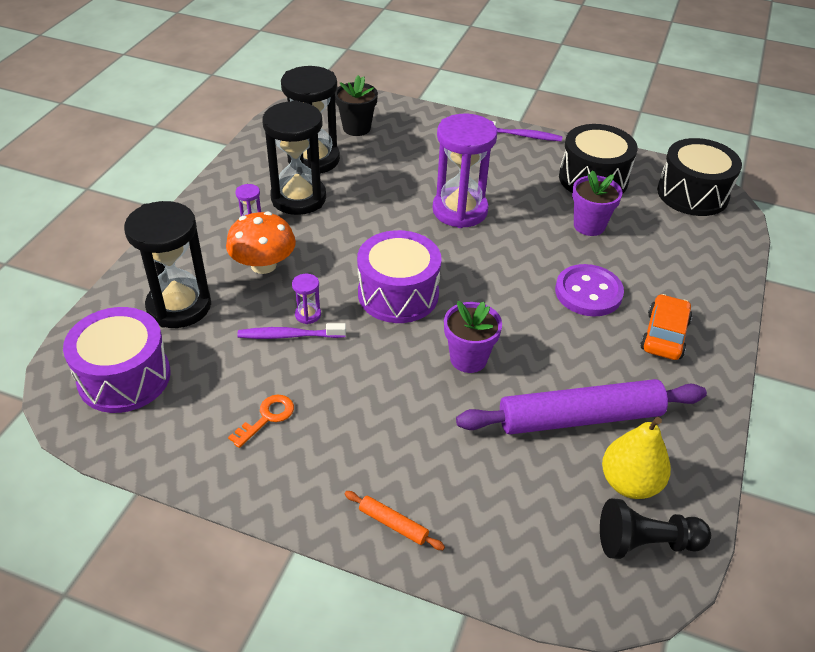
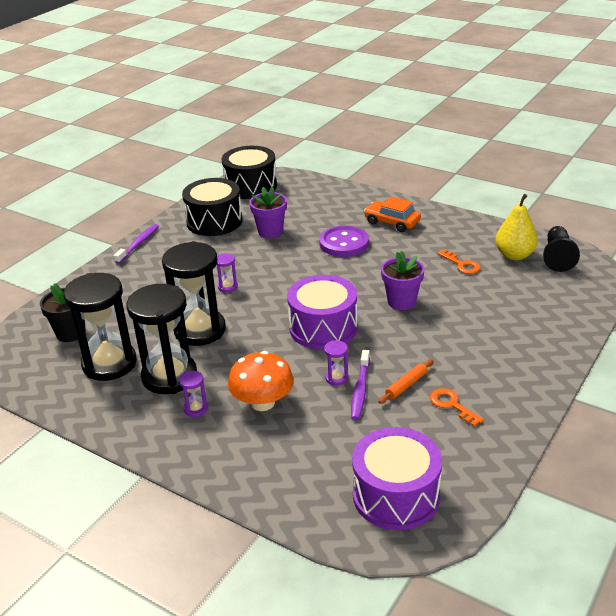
camera: 75 degrees left, 10 degrees down
black hourglass [124,201,211,328] -> black hourglass moved to [162,241,226,346]
orange rolling pin [345,491,445,550] -> orange rolling pin moved to [379,359,433,404]
purple hourglass [432,114,497,228] -> purple hourglass [216,253,238,292], size x0.41
purple rolling pin [456,379,707,434] -> orange key [438,249,480,274]

